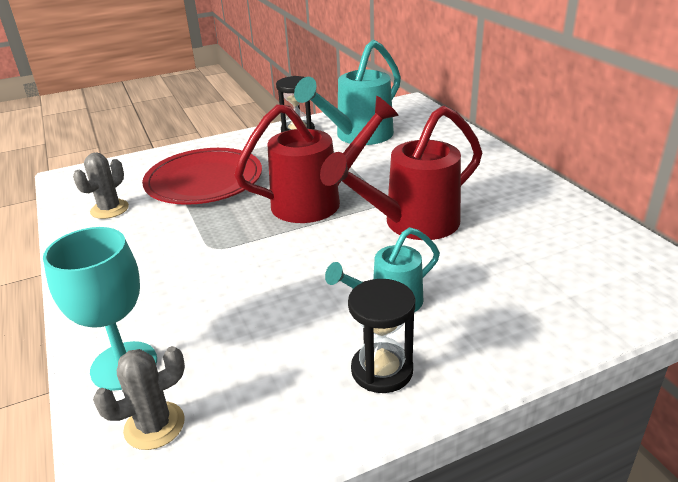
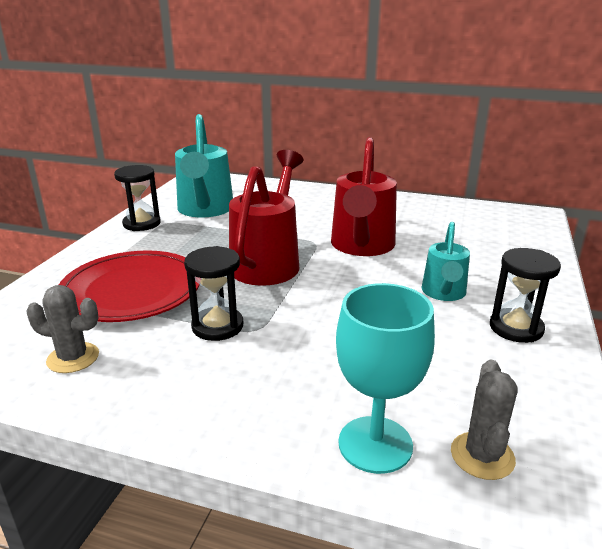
camera: 50 degrees left, 5 degrees down
grey cactus [73,153,129,219] -> grey cactus turned 60 degrees counterclockwise [27,285,99,373]
none -> black hourglass [184,246,243,341]

